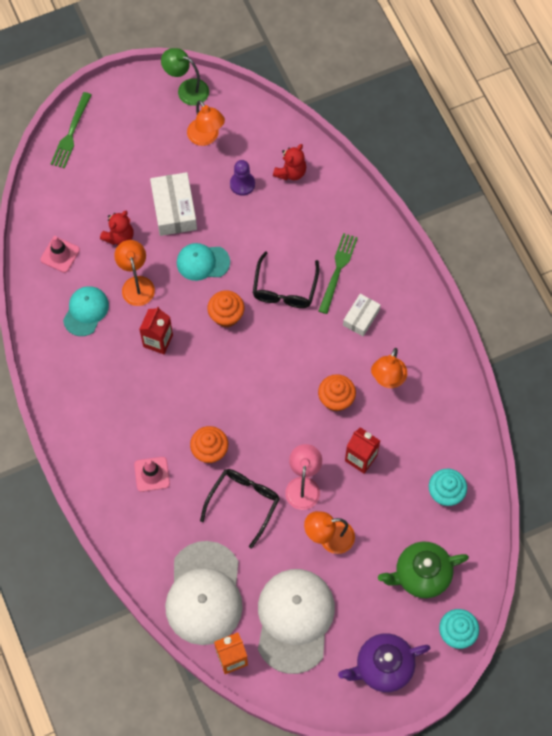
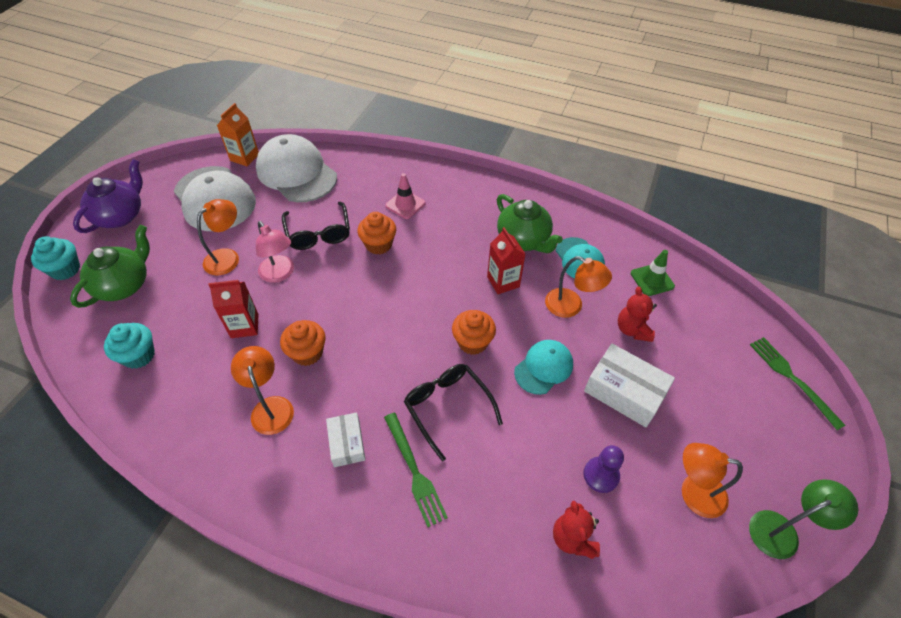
camera: 135 degrees right, 15 degrees down
pink traffic cone [40,236,80,273] -> green traffic cone [631,250,675,296]
none -> green teapot [497,194,563,253]

